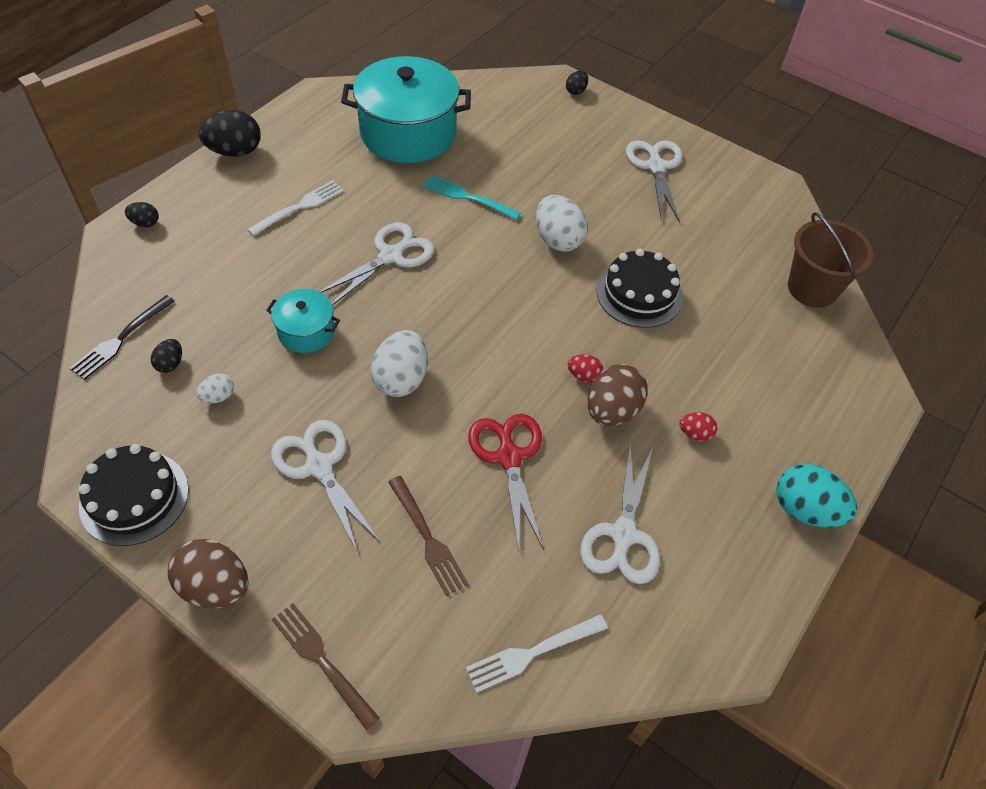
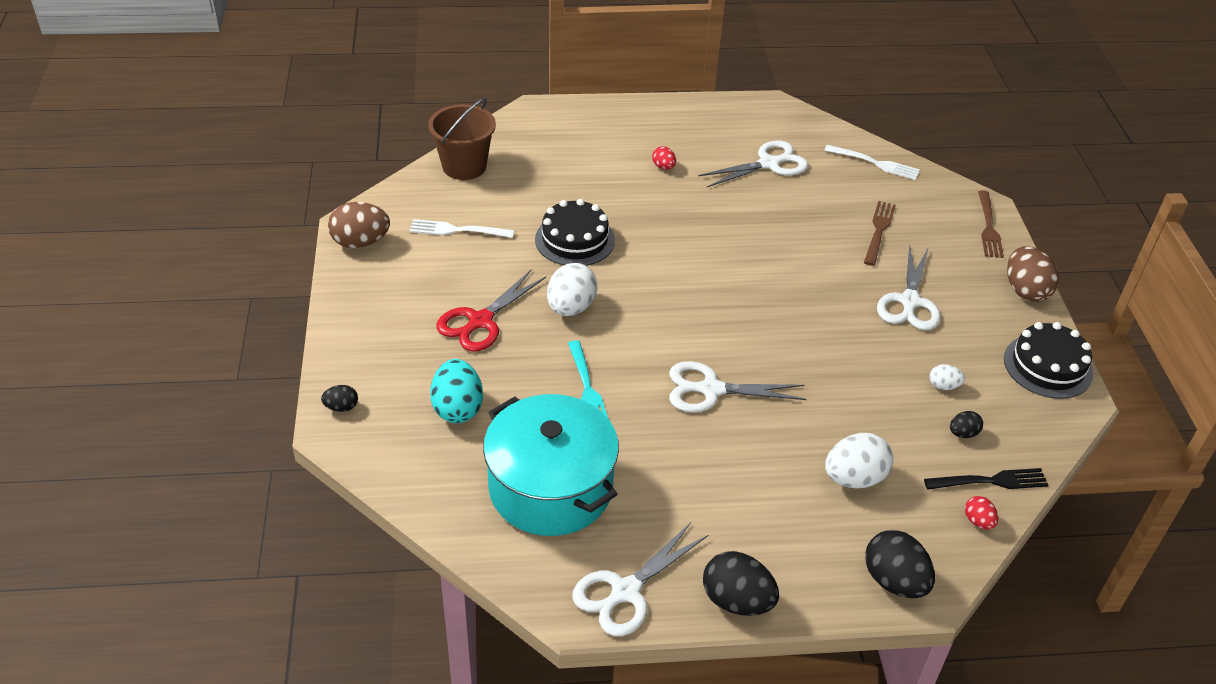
camera: 130 degrees left, 10 degrees down
black egg [125,202,159,227] -> black egg [865,530,935,598], size x1.95
white fork [247,180,344,236] -> white fork moved to [409,219,514,238]
turquoise pot [266,289,340,353] -> none
white egg [371,330,428,397] -> white egg moved to [825,433,894,488]
red scissors [468,414,543,551] -> red scissors moved to [436,270,546,352]
red egg [568,354,603,383] -> red egg moved to [965,496,998,529]
brown egg [588,364,647,426] -> brown egg moved to [328,202,390,248]
white scissors [626,141,682,223] -> white scissors moved to [572,522,708,636]
turquoise egg [776,464,857,527] -> turquoise egg moved to [430,359,483,423]

